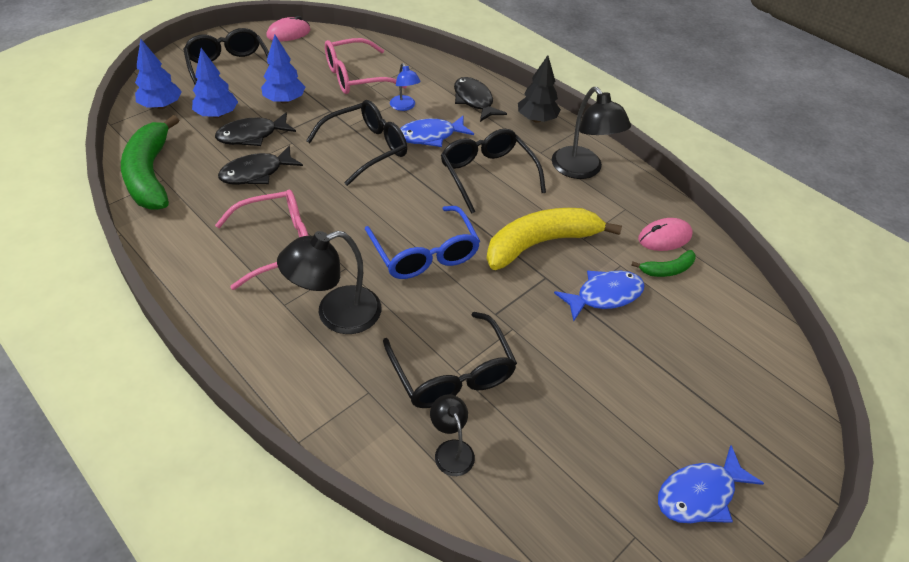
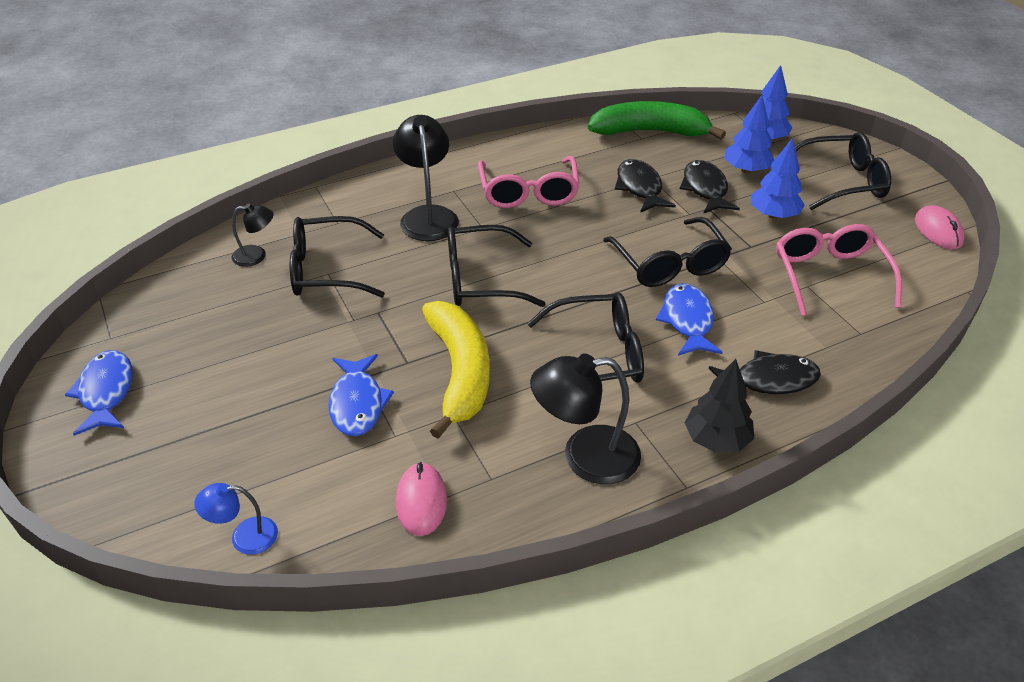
camera: 110 degrees right, 5 degrees down
blue glasses [365,206,480,279] -> black glasses [448,225,546,307]
blue lamp [390,63,421,111] -> blue lamp moved to [194,483,278,555]
green banana [631,250,696,277] -> none

